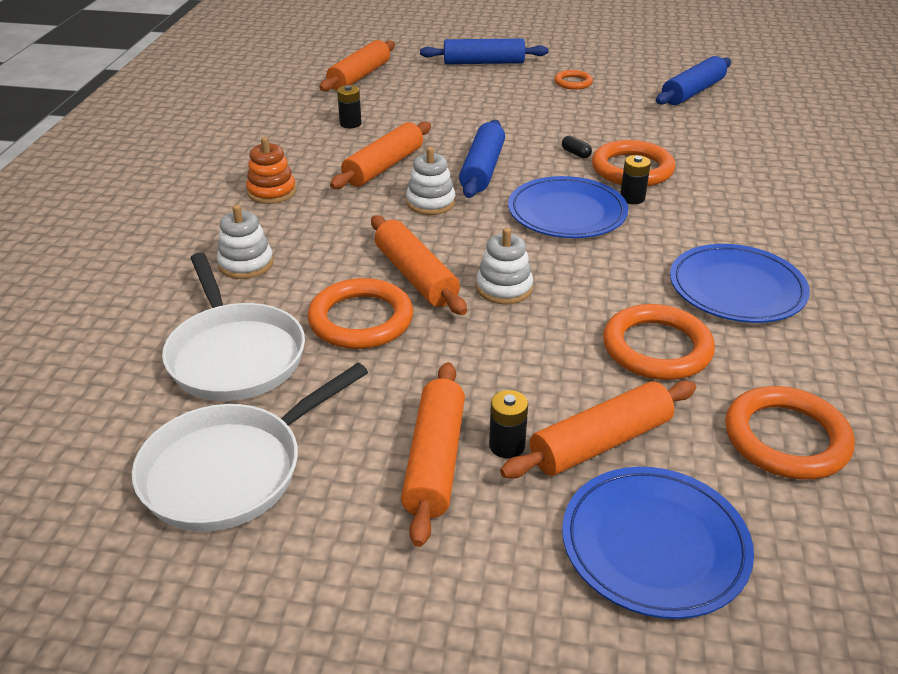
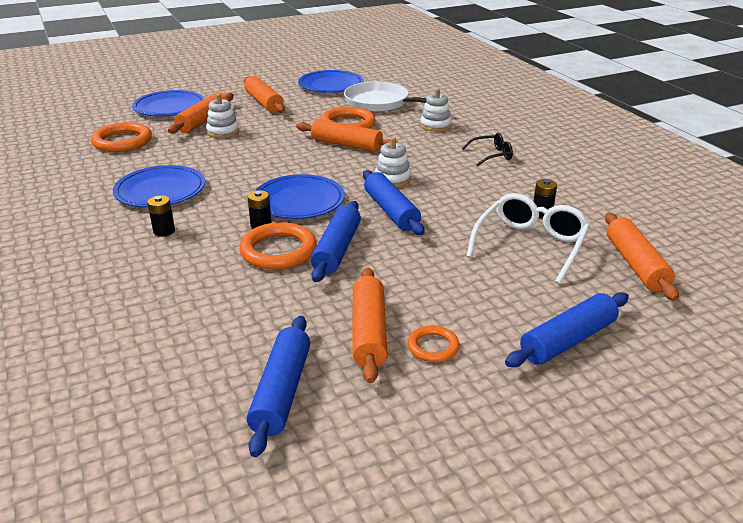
camera: 145 degrees right, 5 degrees down
white pan [132,363,368,531] -> blue plate [298,70,364,93]
orange stacking toy [246,137,296,204] -> black glasses [462,133,513,166]
orange rolling pin [330,122,431,189] -> orange rolling pin moved to [352,268,388,383]
white stacking toy [476,228,533,304] -> white stacking toy moved to [206,94,239,138]
black battery [489,390,528,458] -> black battery moved to [147,195,175,237]
black capsule [562,136,592,158] -> blue rolling pin [311,201,361,282]
orange ring [603,304,715,380] -> none
none -> white glasses [466,193,590,284]

